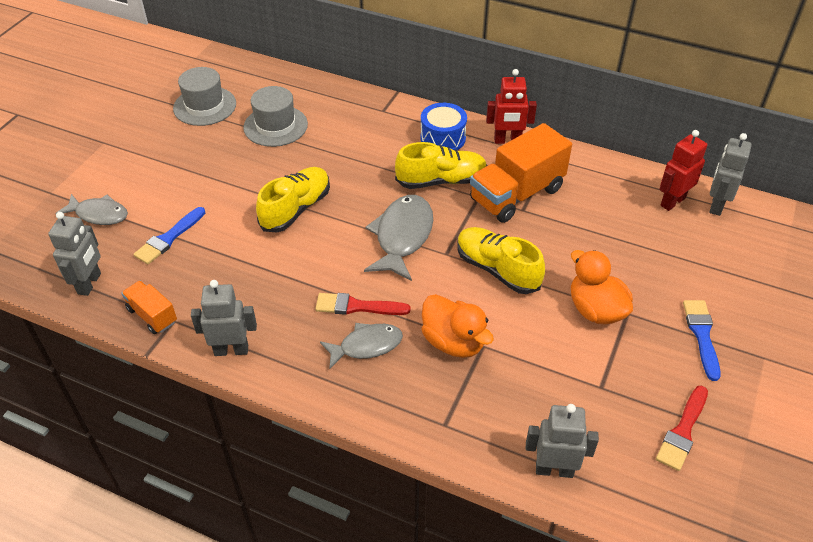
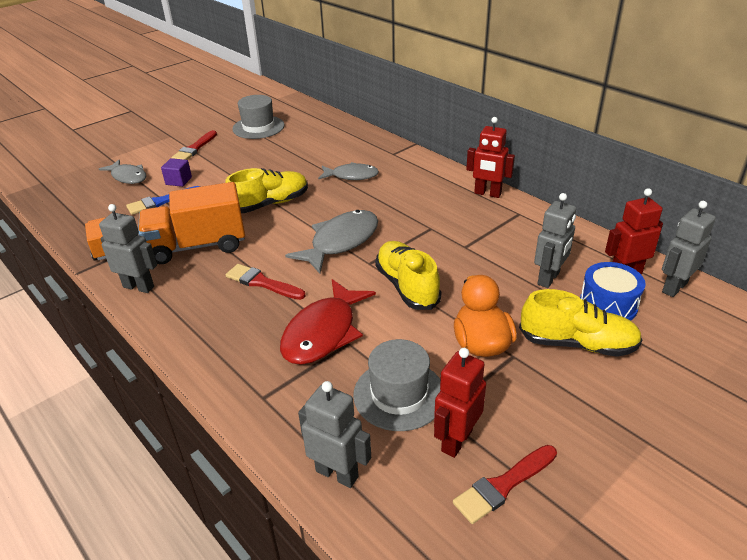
camera: 25 degrees right, 10 degrees down
grey robot [48,212,101,296] -> grey robot moved to [534,193,576,288]
grey hat [243,86,308,147] -> grey hat moved to [353,339,441,431]
grey fish [320,323,403,369] -> grey fish moved to [318,162,379,180]
yellow shoe [395,142,488,189] -> yellow shoe moved to [519,289,642,357]
blue drum [420,103,467,150] -> blue drum moved to [580,262,646,321]
orange duck [421,294,494,358] -> red fish [280,279,376,365]
orange truck [470,123,572,223] -> orange truck moved to [138,182,245,264]
blue brush [683,300,721,381] -> none
none -> purple cube [161,158,192,187]
none -> red brush [171,130,217,160]
none -> red robot [434,348,486,458]

